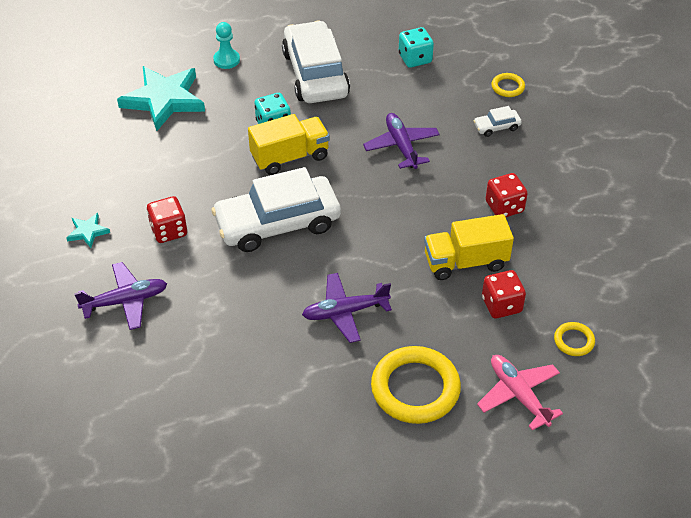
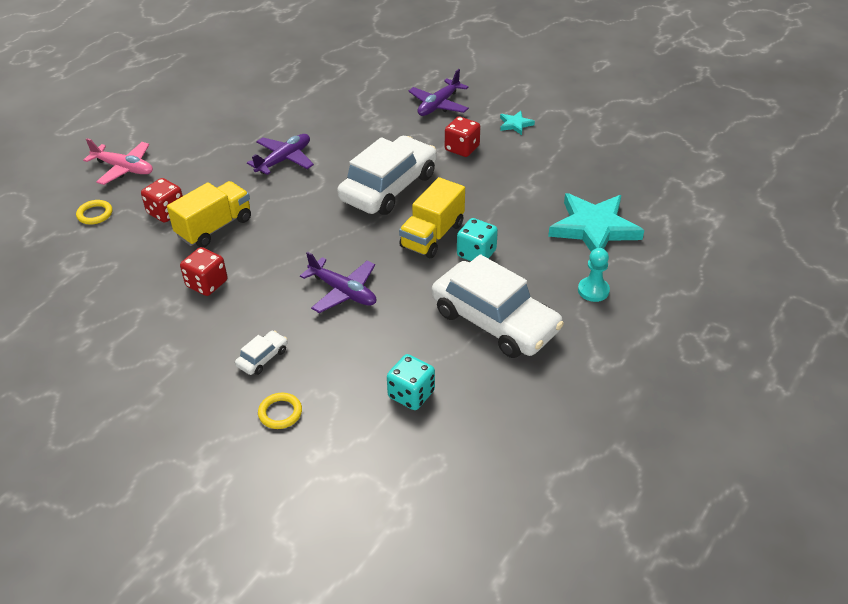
camera: 145 degrees right, 5 degrees down
yellow ring [371,346,461,424] -> none

